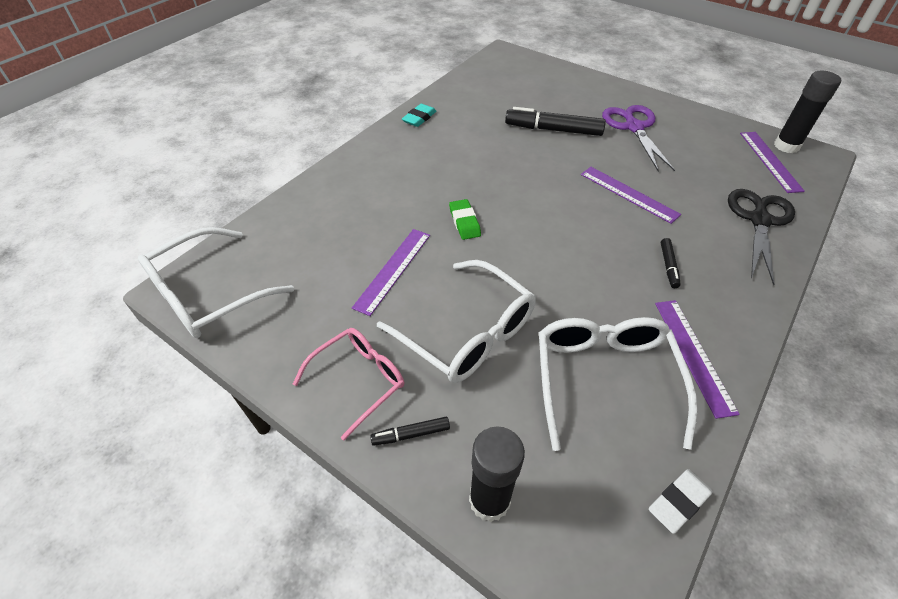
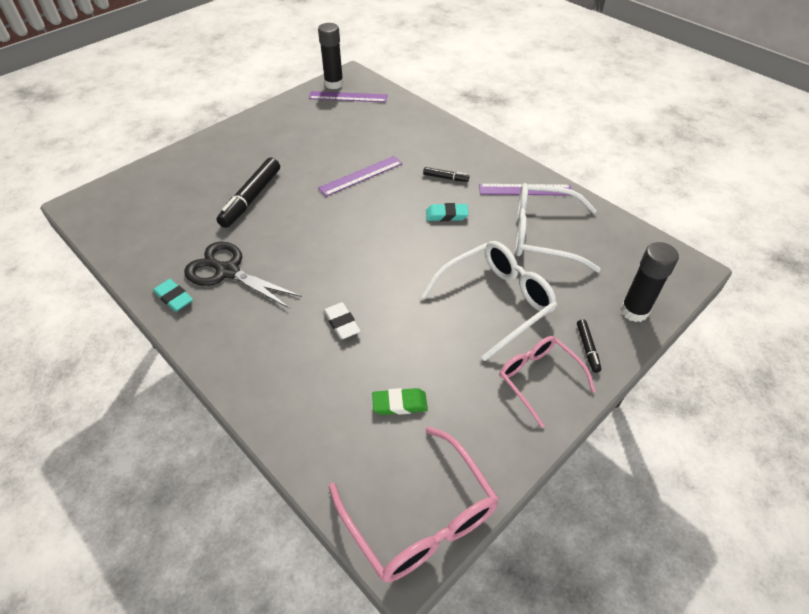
camera: 80 degrees left, 0 degrees up
white glasses [138,227,294,338] -> pink glasses [329,426,499,583]
purple ruler [352,229,430,316] -> none
green eraser [449,199,481,240] -> green eraser moved to [372,388,428,415]
purple scissors [602,105,675,171] -> none
white eraser [649,469,713,534] -> white eraser moved to [323,302,360,339]
black scissors [728,189,795,285] -> black scissors moved to [184,242,302,309]
none -> turquoise eraser [426,203,469,221]

